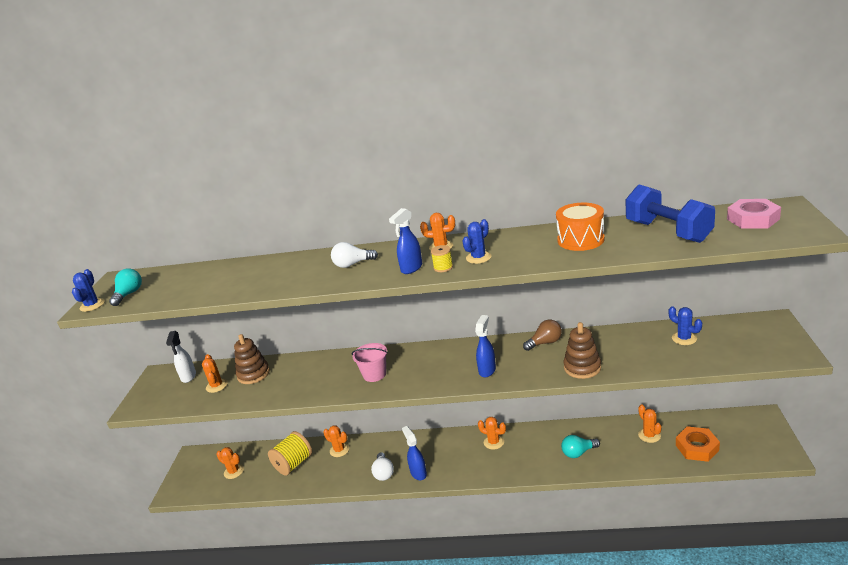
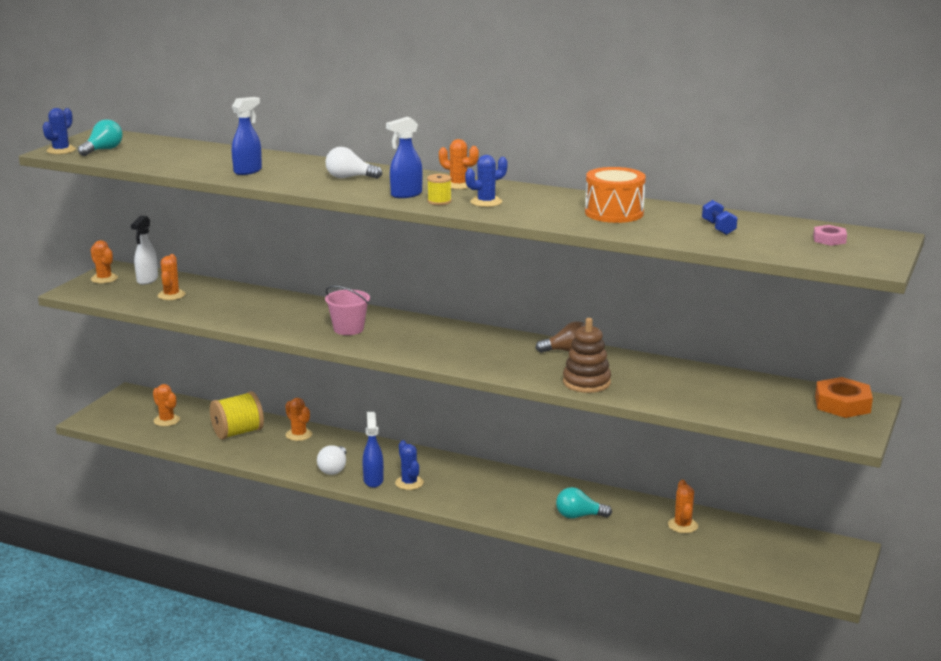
camera: 15 degrees right, 5 degrees down
brown stacking toy [234,334,270,384] -> none
blue spray bottle [475,315,496,377] -> blue spray bottle moved to [232,97,262,175]
orange cactus [478,417,506,450] -> orange cactus moved to [90,240,118,284]
blue dumbbell [626,184,715,243] -> blue dumbbell [702,200,738,235], size x0.43
blue cactus [668,306,702,345] -> blue cactus moved to [395,440,424,490]
orange nut [676,426,720,462] -> orange nut moved to [815,377,873,418]
pink nut [727,199,781,228] -> pink nut [813,225,847,246], size x0.56

